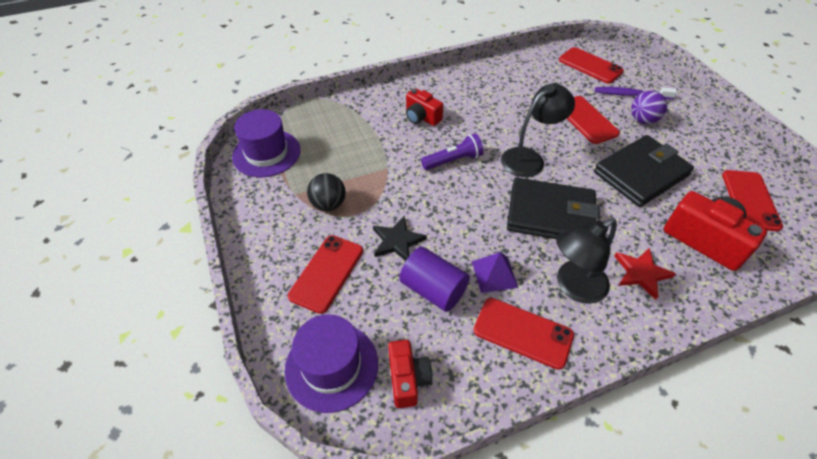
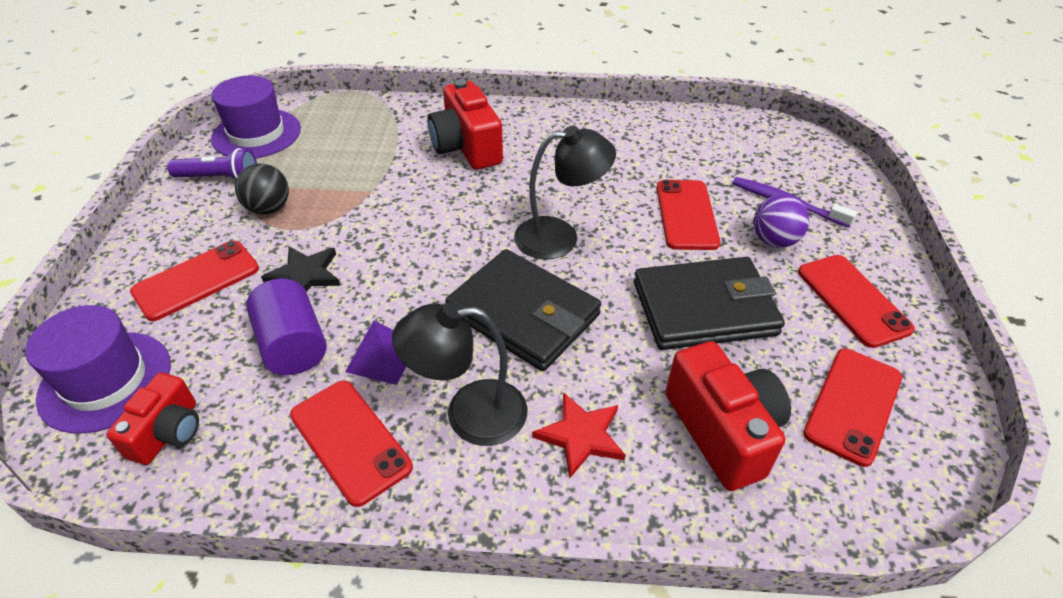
camera: 25 degrees right, 5 degrees down
red camera [406,88,443,126] -> red camera [427,79,503,170], size x1.60
purple flashlight [421,134,483,170] -> purple flashlight moved to [167,148,257,179]
red phone [559,47,624,84] -> red phone moved to [798,255,915,348]

